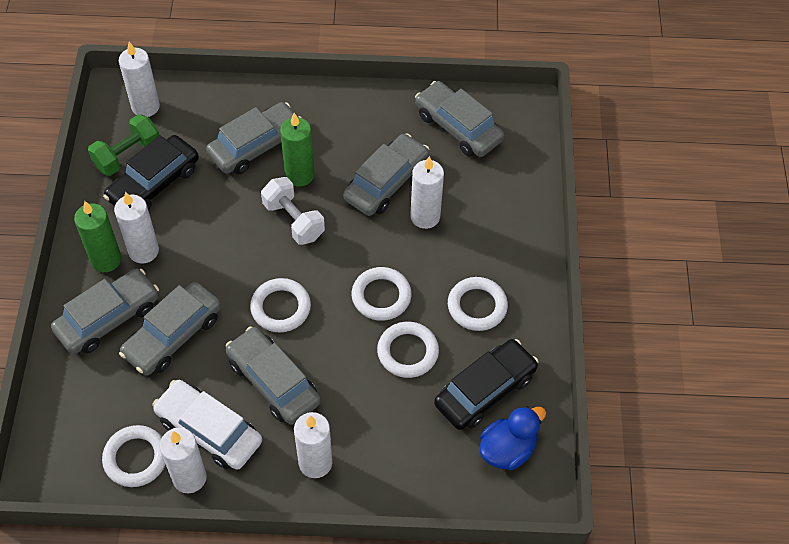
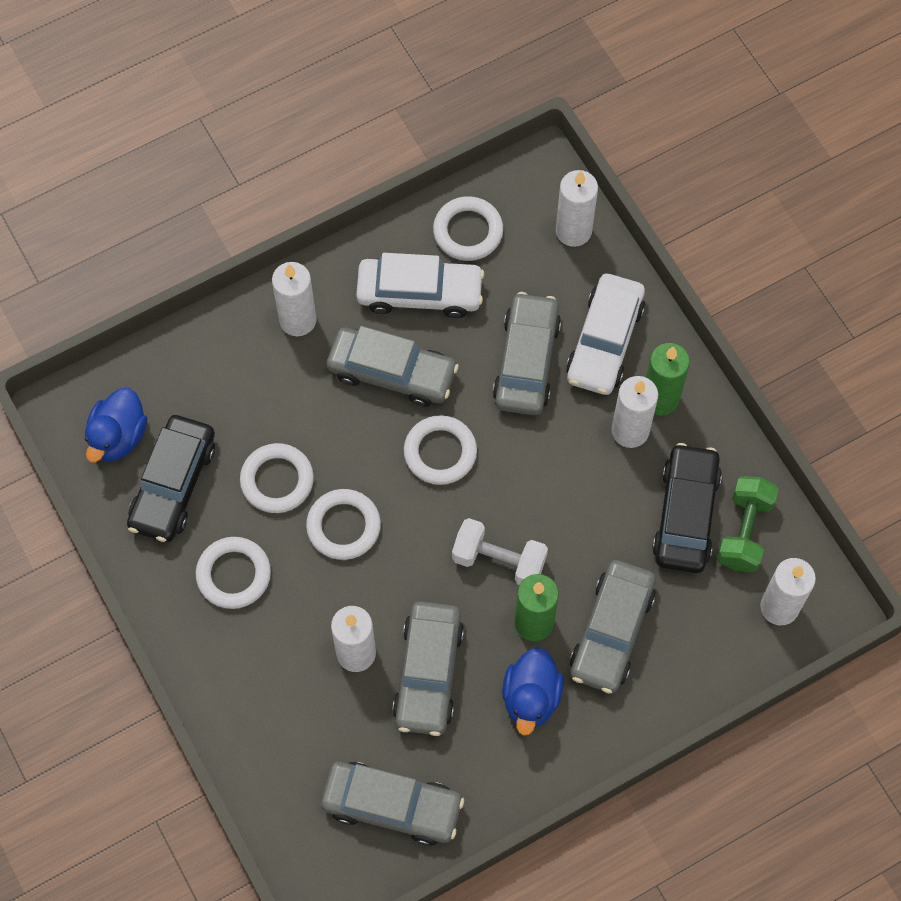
camera: 150 degrees right, 10 degrees up
grey car [51,269,159,354] -> white car [566,274,645,395]
white candle [160,428,207,493] -> white candle moved to [556,170,598,247]
none -> blue duck [502,647,564,735]

